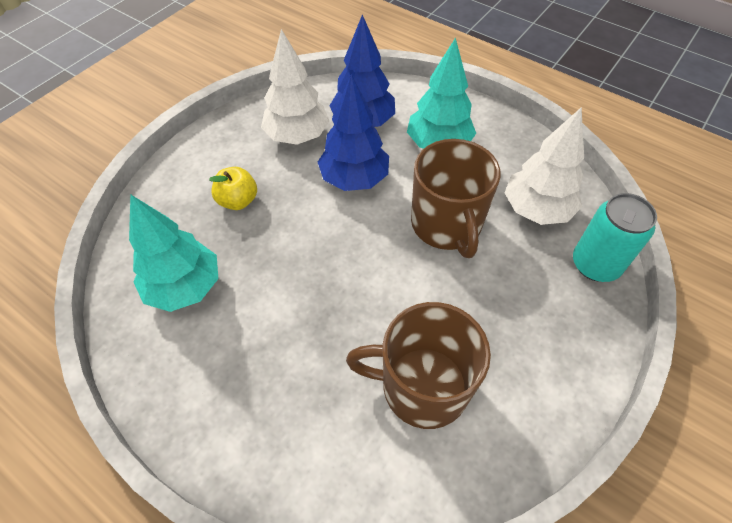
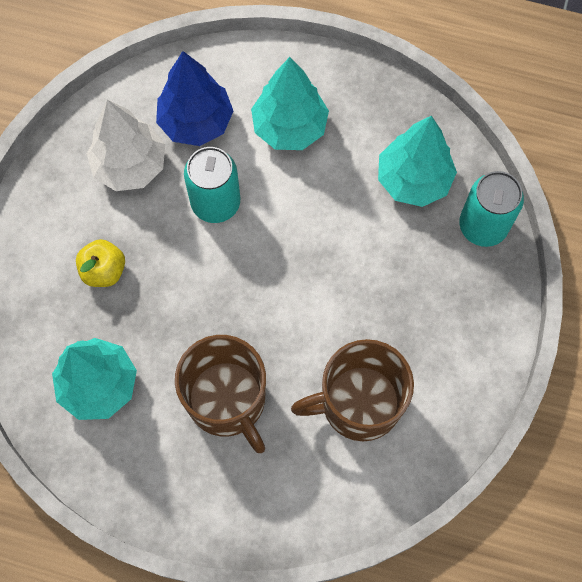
camera: 20 degrees left, 15 degrees up
blue tree [318,74,389,191] -> turquoise can [184,147,240,223]
brown mug [411,139,501,258] -> brown mug moved to [175,335,266,453]
white tree [505,107,584,225] -> turquoise tree [378,116,457,207]

